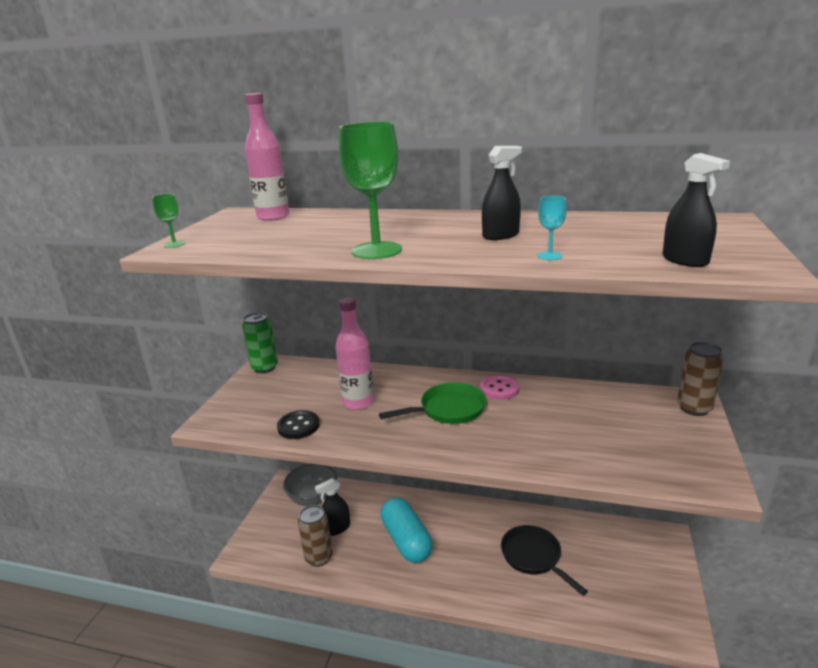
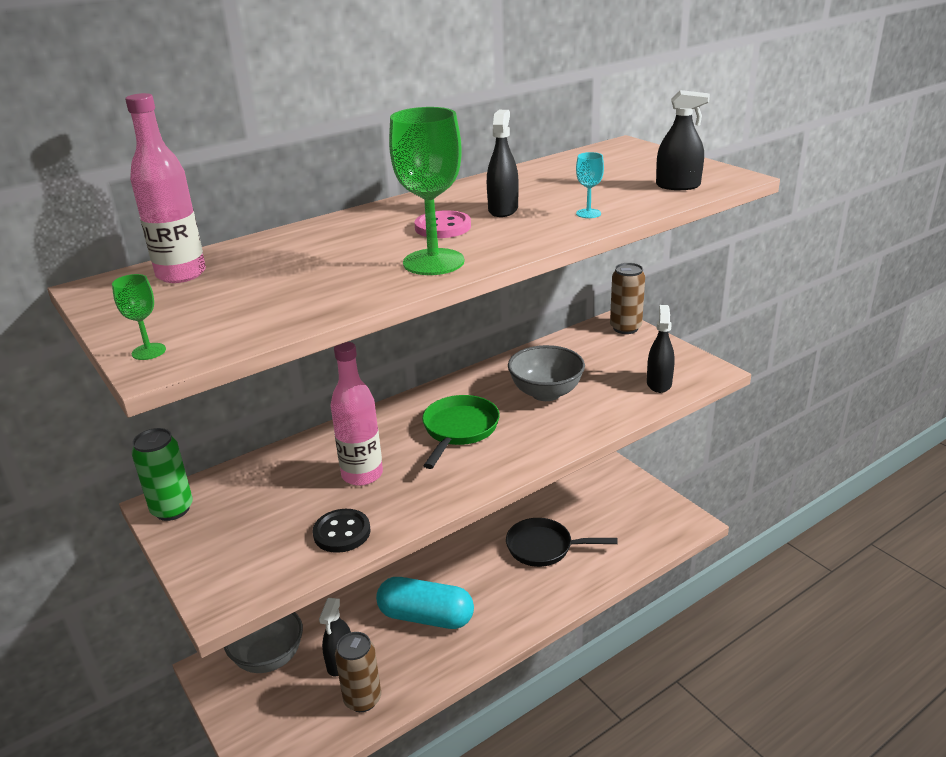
camera: 50 degrees left, 5 degrees up
pink button [480,375,520,400] -> pink button moved to [414,210,471,238]
none -> grey bowl [508,345,585,401]
none -> black spray bottle [647,305,675,393]

